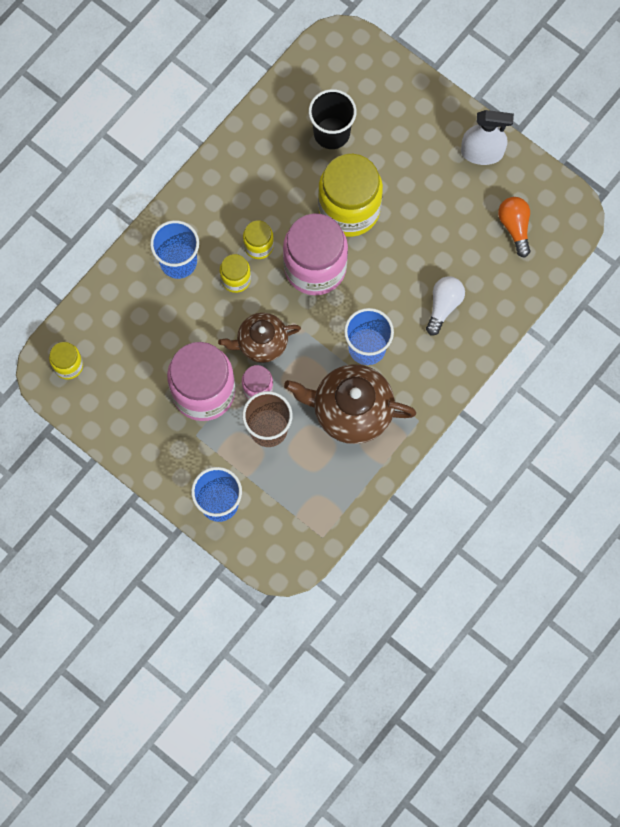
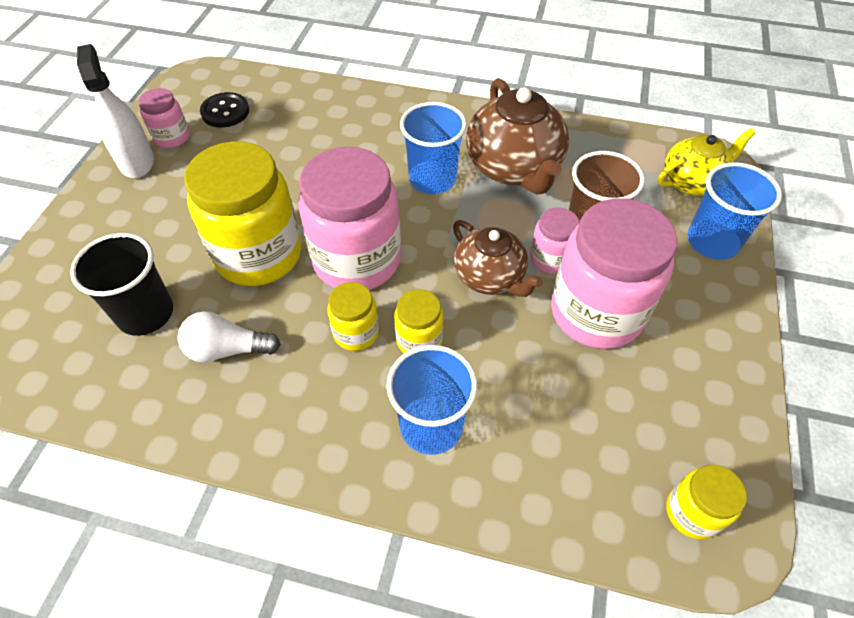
camera: 115 degrees left, 20 degrees down
white light bulb [426,277,465,335] -> white light bulb moved to [178,311,281,363]
orange light bulb [498,197,531,257] -> black button [200,92,249,128]
none -> pink jar [138,88,190,148]
none -> yellow teapot [658,128,755,196]

